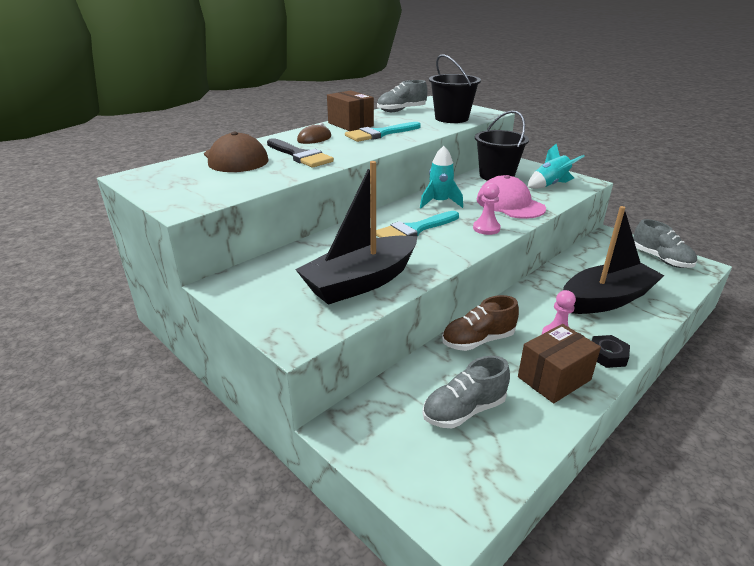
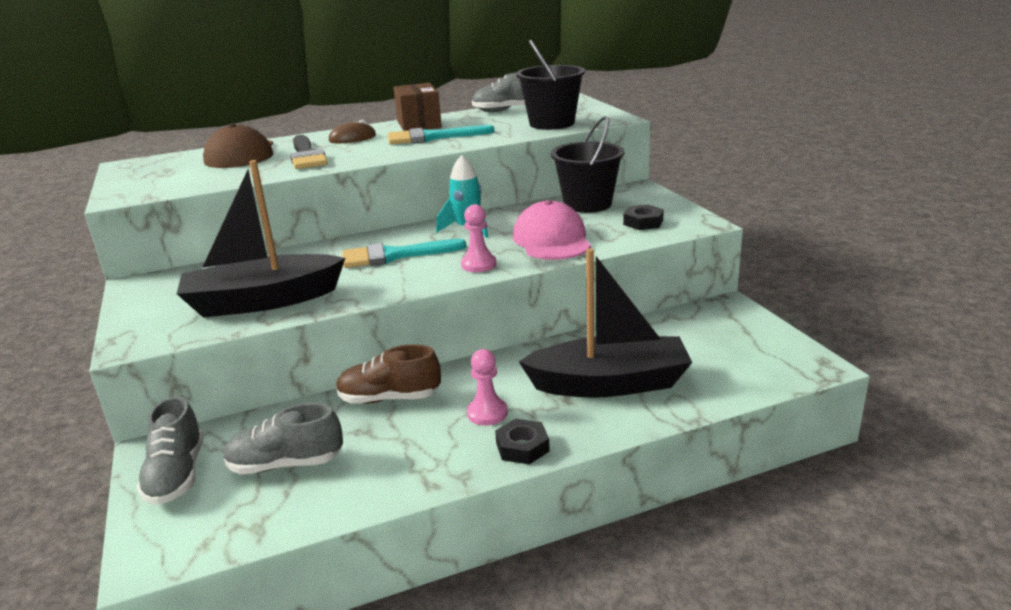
camera: 25 degrees right, 5 degrees down
brown box [518,324,601,403] -> none
turquoise rocket [528,144,585,189] -> black nut [623,205,664,230]
grey shoe [633,219,697,268] -> grey shoe moved to [137,396,204,505]

